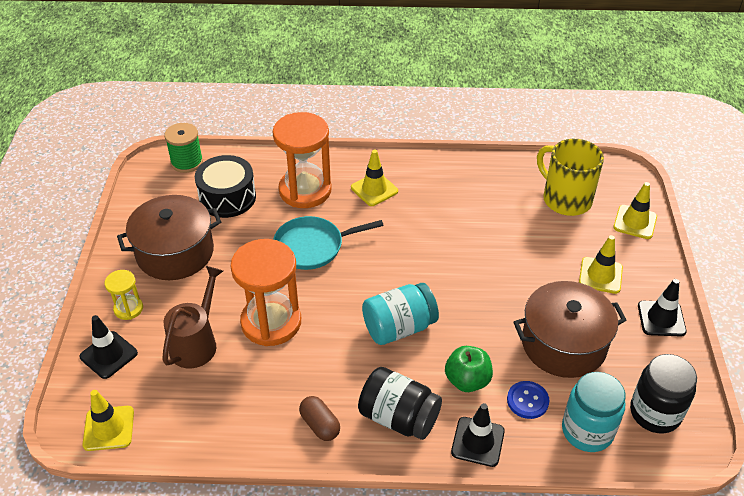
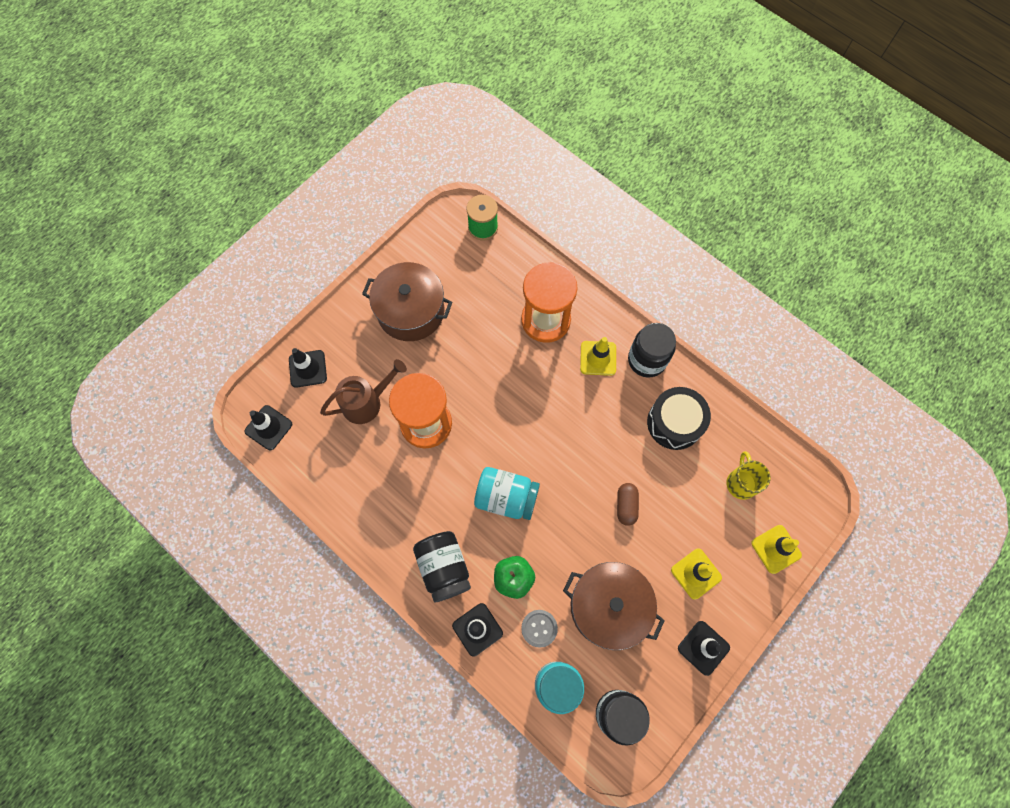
camera: 40 degrees right, 25 degrees up
yellow traffic cone [82,390,134,451] -> black traffic cone [244,405,292,450]
yellow hourglass [105,270,143,320] -> none
black drum [195,155,256,218] -> black drum moved to [647,387,711,450]
turquoise pan [273,216,384,270] -> none
brown capsule [299,396,340,441] -> brown capsule moved to [617,483,639,526]
blue button [507,381,549,419] -> grey button [521,610,558,648]
yellow mug [537,139,604,216] -> yellow mug [726,451,771,500], size x0.64
none -> black jar [628,323,676,378]

